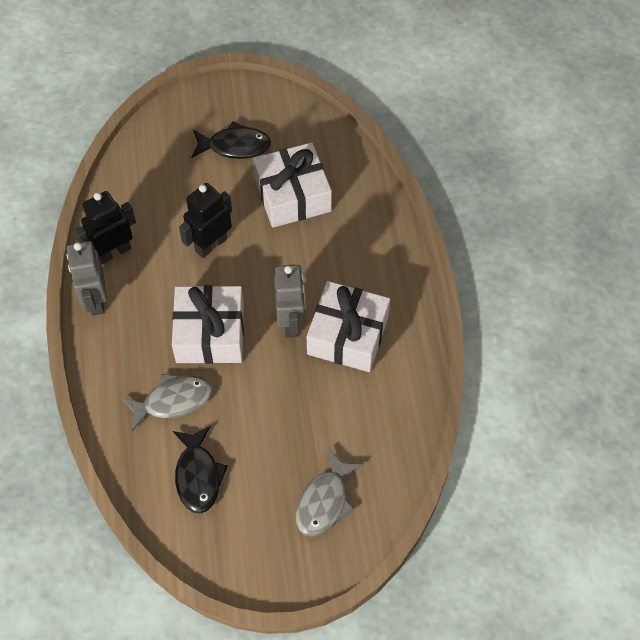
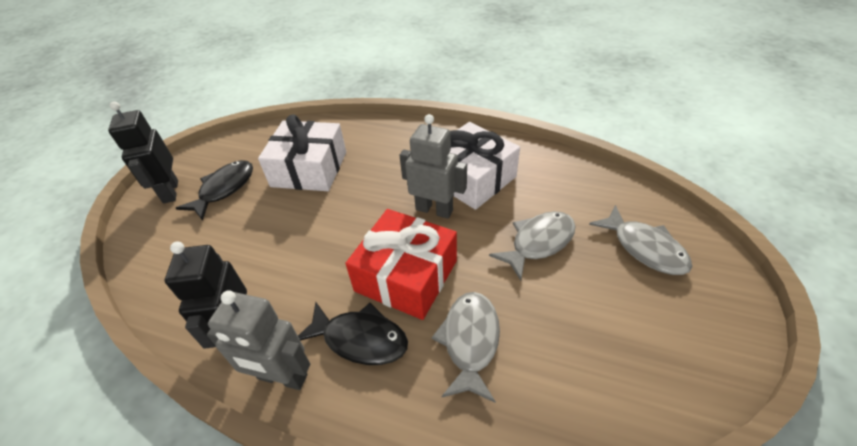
camera: 60 degrees left, 15 degrees down
white gift [172,285,244,364] -> red gift [345,209,457,320]
black fish [173,426,228,513] -> black fish moved to [298,302,408,365]
black robot [179,183,232,258] -> black robot moved to [108,101,178,204]
none -> grey fish [489,211,576,281]

